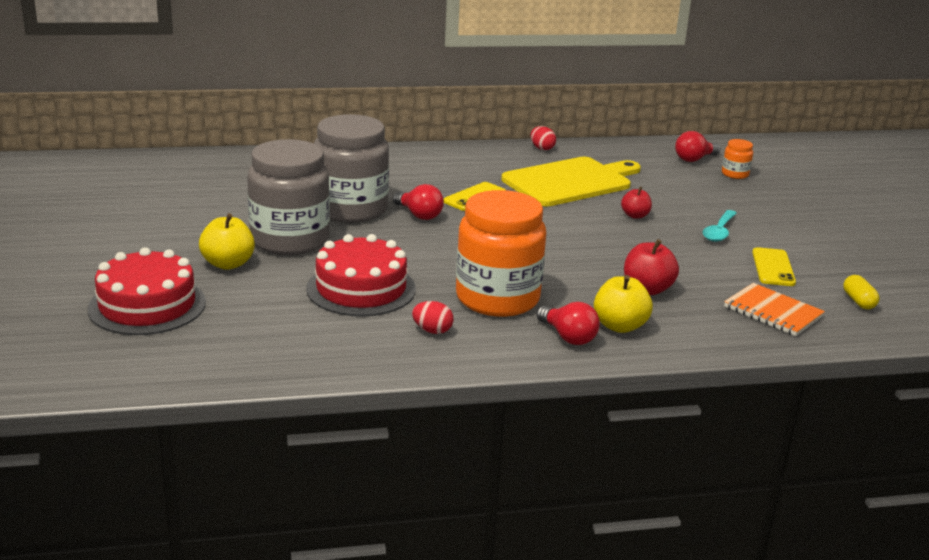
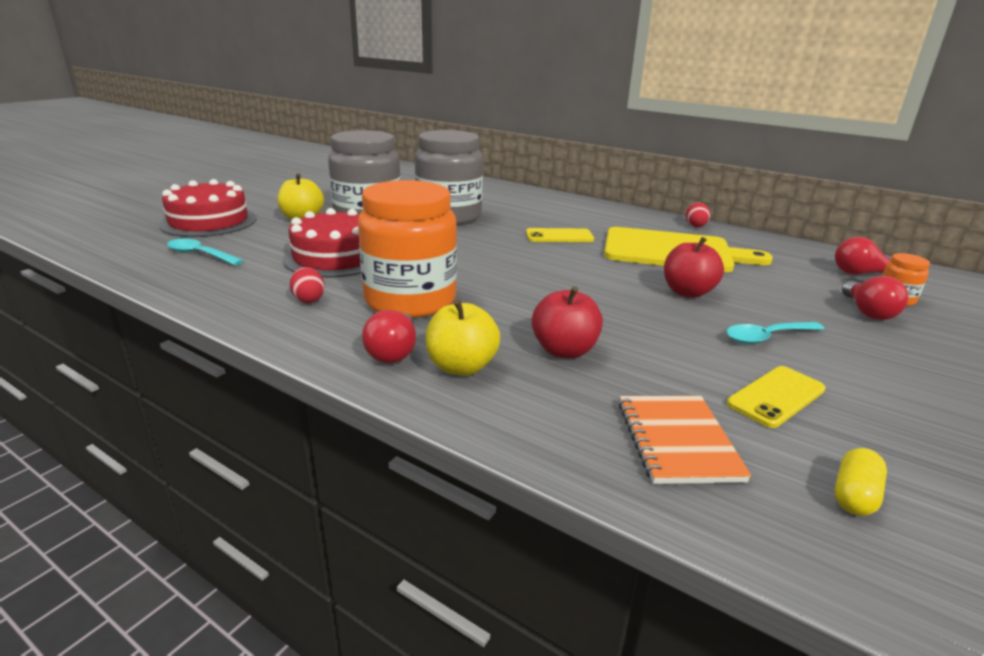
camera: 45 degrees right, 0 degrees up
red light bulb [393,184,444,220] -> red light bulb moved to [842,276,908,320]
red apple [621,187,652,219] -> red apple [664,237,724,298], size x1.57
none -> turquoise spoon [167,239,244,265]

